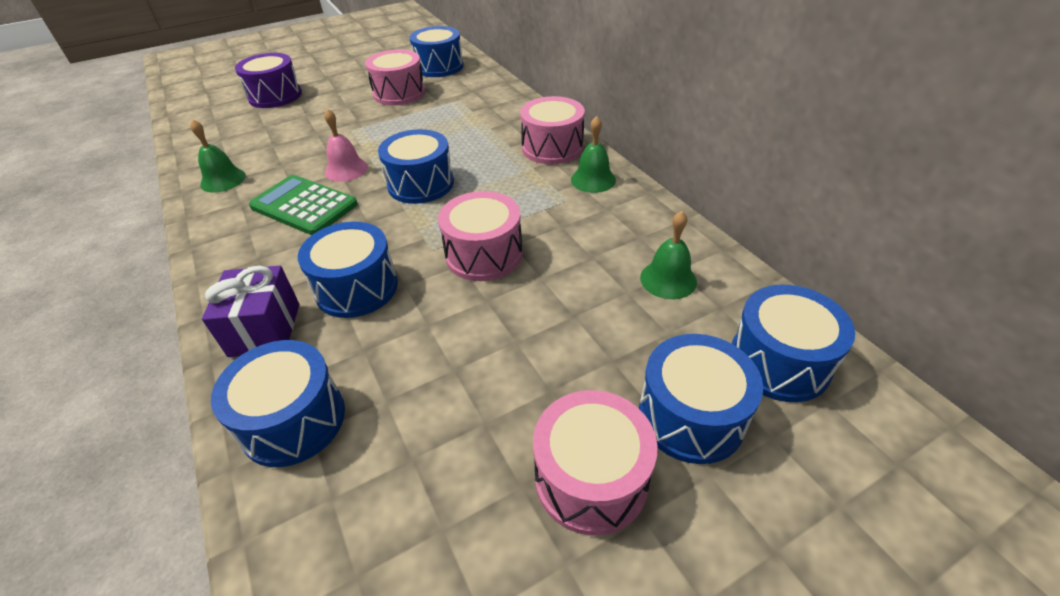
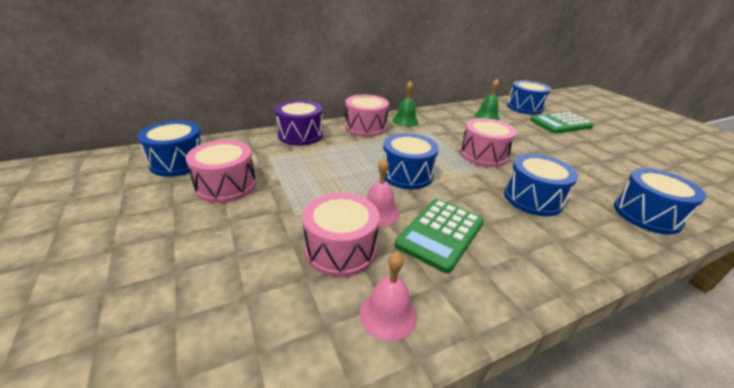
camera: 90 degrees left, 10 degrees down
green bell [190,119,246,193] -> pink bell [360,252,417,341]
purple gift [202,266,299,357] -> none
purple drum [235,53,302,108] -> purple drum moved to [275,100,323,146]
pink drum [533,390,657,536] -> pink drum moved to [303,193,379,277]
blue drum [639,334,763,464] -> green calculator [530,112,594,134]

